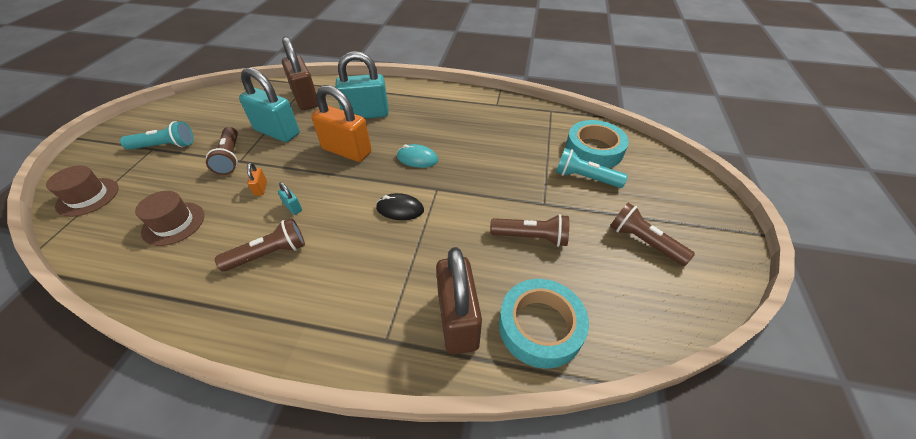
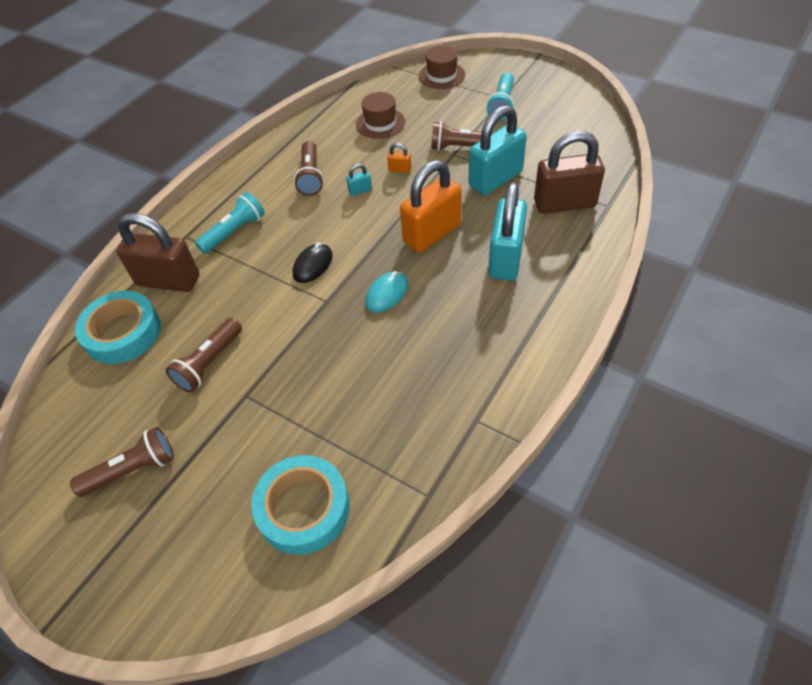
camera: 115 degrees right, 5 degrees up
turquoise flashlight [556,148,628,188] -> turquoise flashlight moved to [195,192,265,254]

